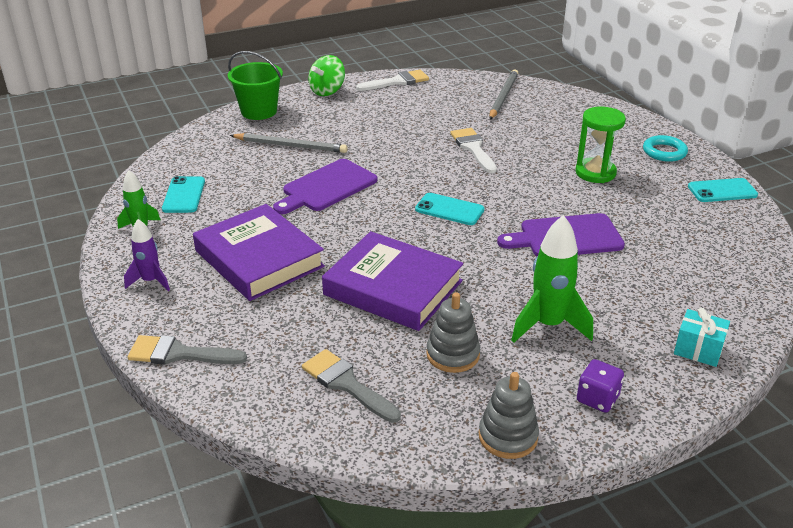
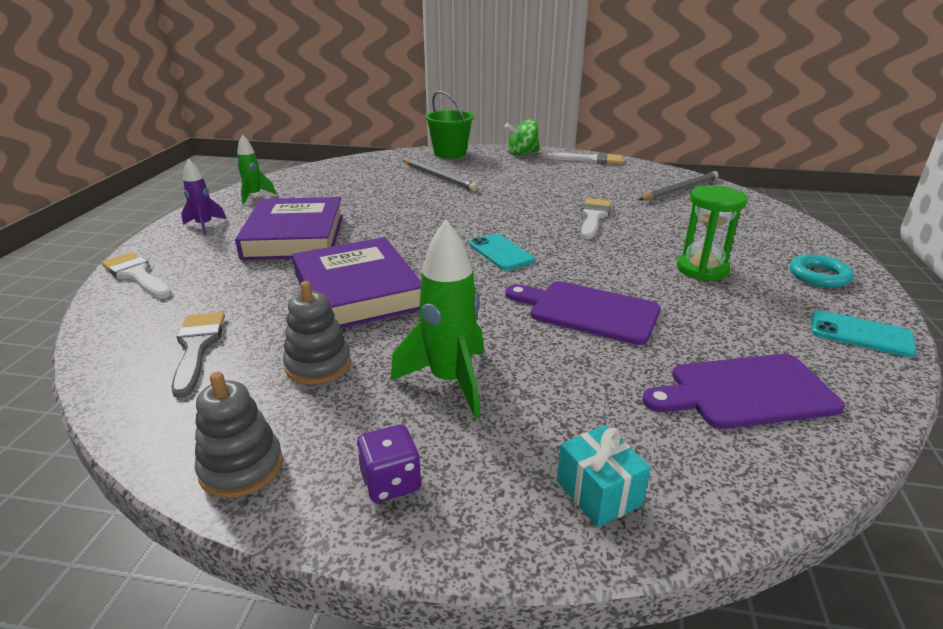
camera: 35 degrees right, 5 degrees down
grey brush [128,335,247,365] -> white brush [101,252,172,298]
turquoise phone [162,176,205,213] -> none
purple cutting board [273,159,377,214] -> purple cutting board moved to [642,354,845,429]

